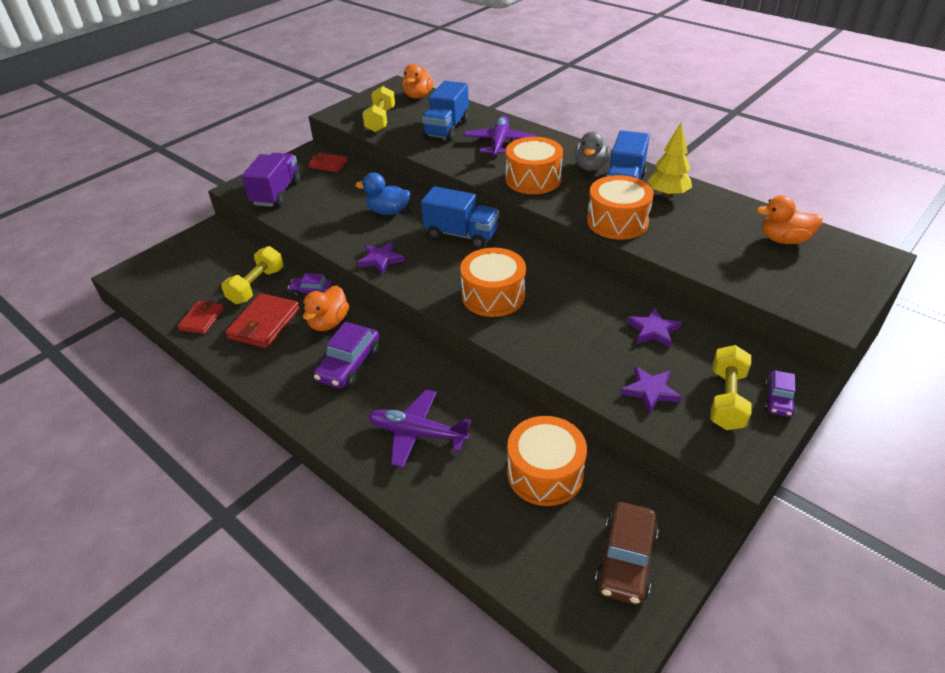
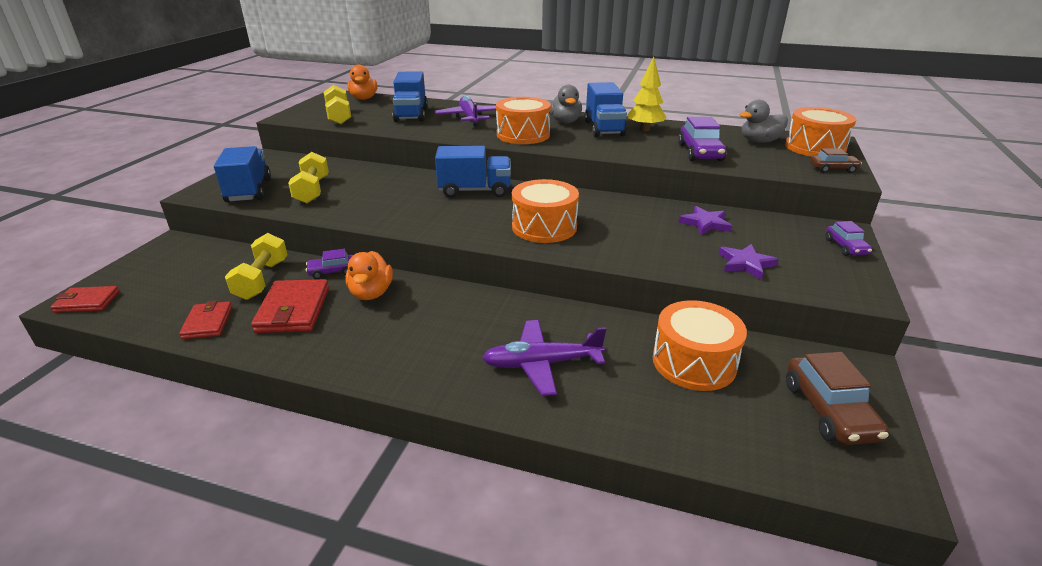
camera: 25 degrees left, 10 degrees down
purple truck [242,153,301,207] -> blue truck [214,146,271,202]
red wallet [308,153,348,172] -> red wallet moved to [51,286,119,313]
purple car [314,322,380,388] -> purple car moved to [678,117,726,161]
blue duck [355,173,410,215] -> none
purple star [357,242,405,274] -> none
orange drum [587,175,654,240] -> orange drum moved to [785,107,856,157]
yellow dumbbell [710,345,752,430] -> yellow dumbbell moved to [288,152,329,203]
orange duck [757,195,823,244] -> grey duck [739,100,788,143]
none -> brown car [810,148,862,173]

